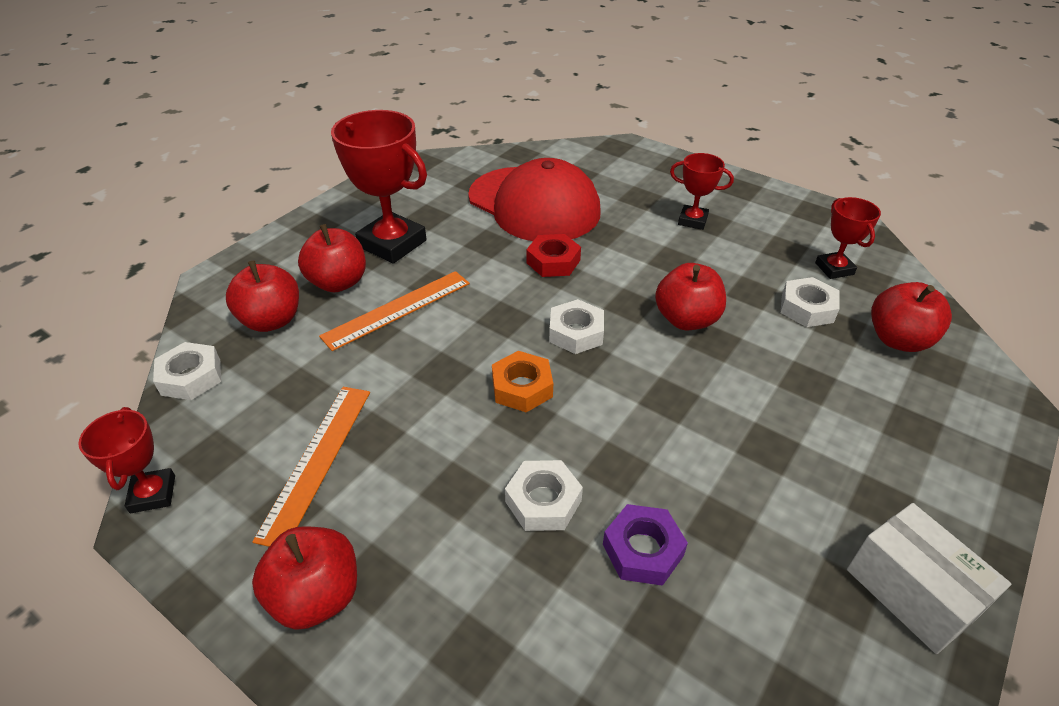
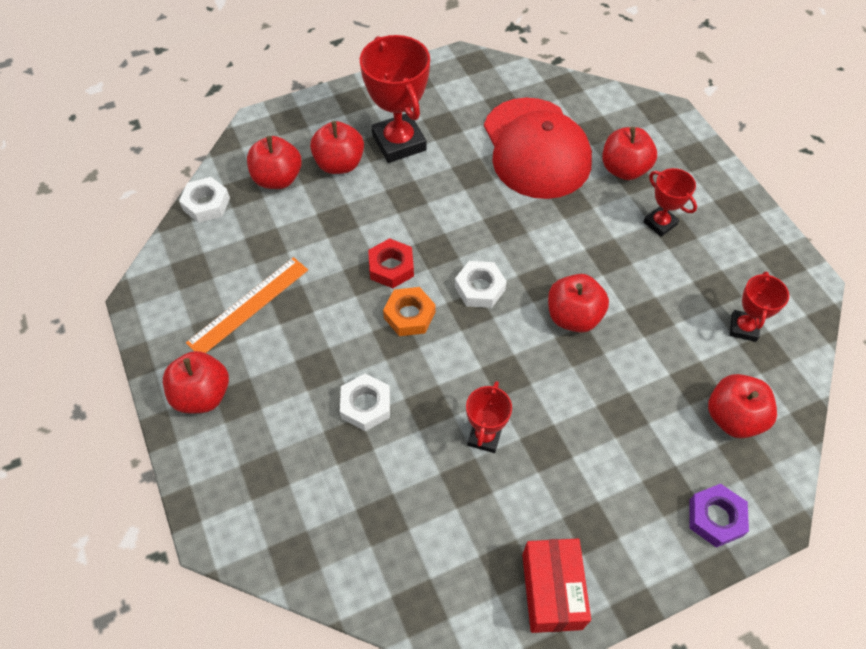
camera: 30 degrees right, 15 degrees up
red trophy [78,407,175,513] -> red trophy moved to [466,381,512,453]
orange ruler [319,271,470,351] -> none
red nut [526,234,581,277] -> red nut moved to [368,238,414,288]
purple nut [603,504,688,586] -> purple nut moved to [689,484,749,548]
white nut [780,277,840,327] -> none
white box [847,503,1011,654] -> red box [522,539,591,633]
none -> red apple [602,127,657,180]

